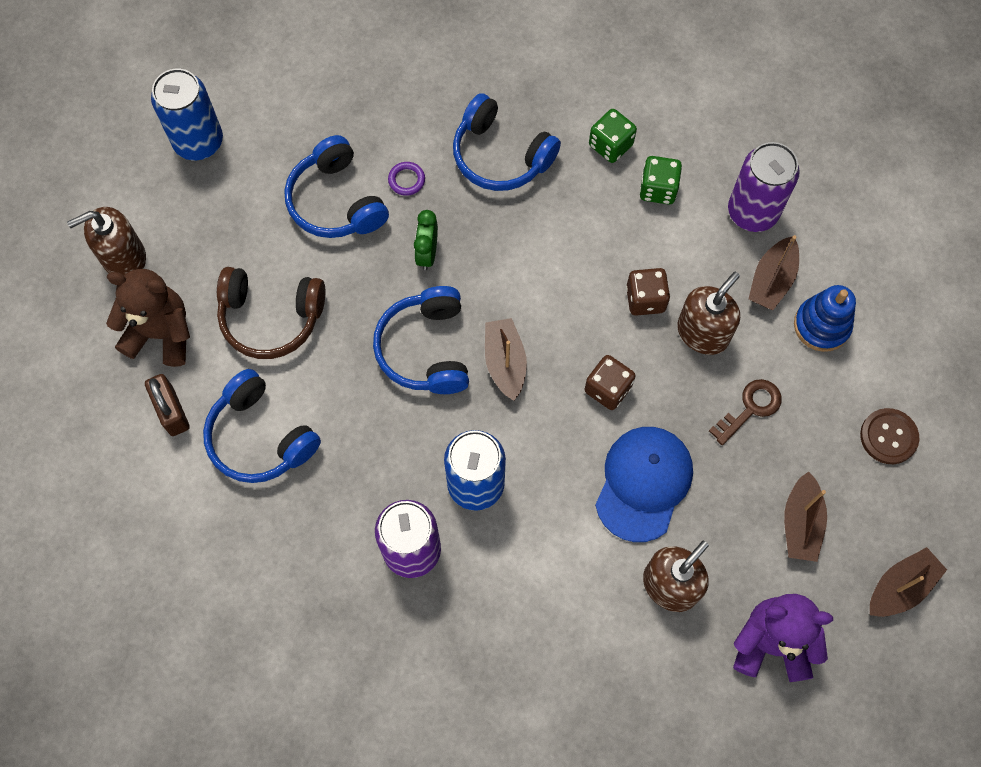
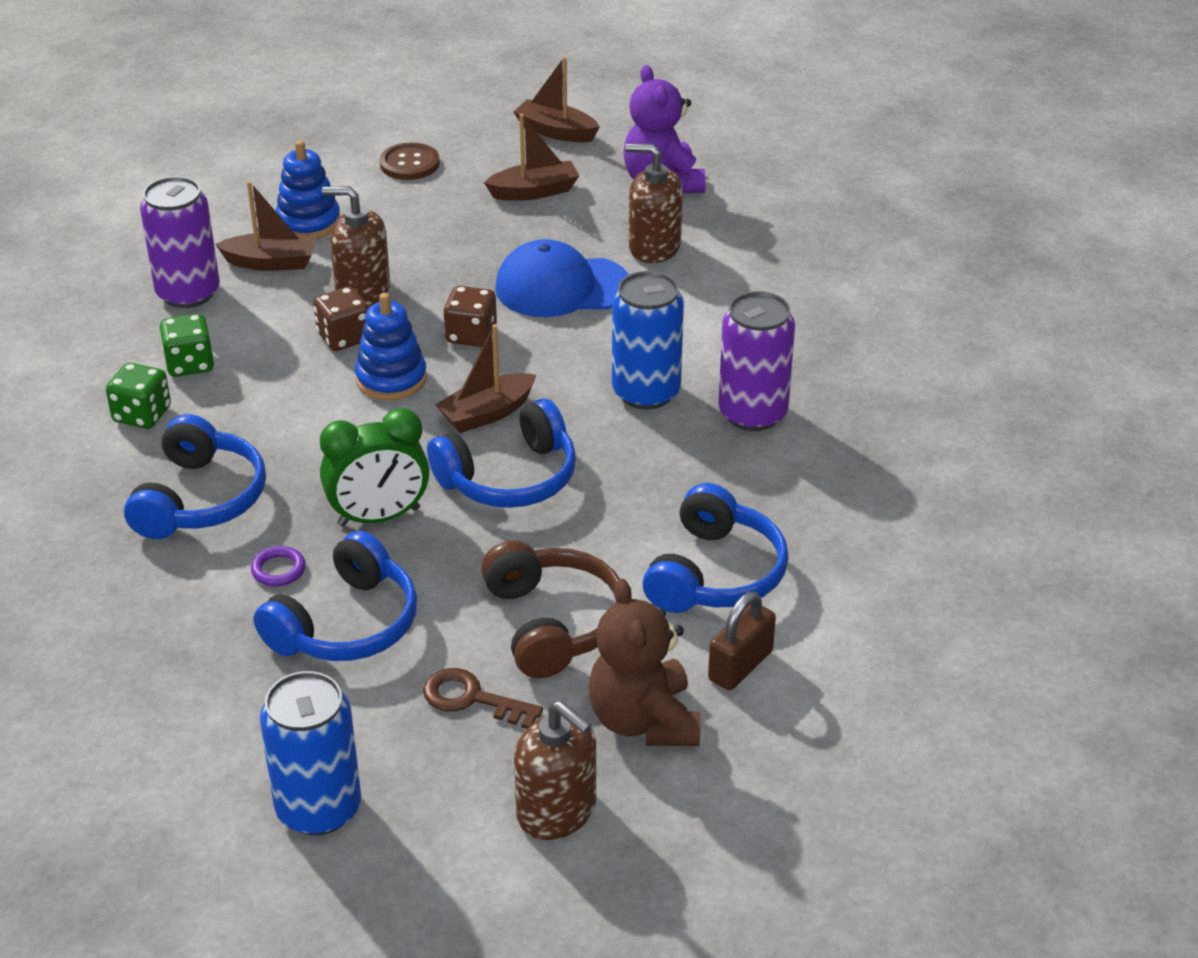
camera: 115 degrees left, 30 degrees down
green clock [414,210,438,270] -> green clock [320,408,429,527], size x1.58
brown key [709,379,782,445] -> brown key moved to [423,668,543,729]
none -> blue stacking toy [355,293,427,400]

